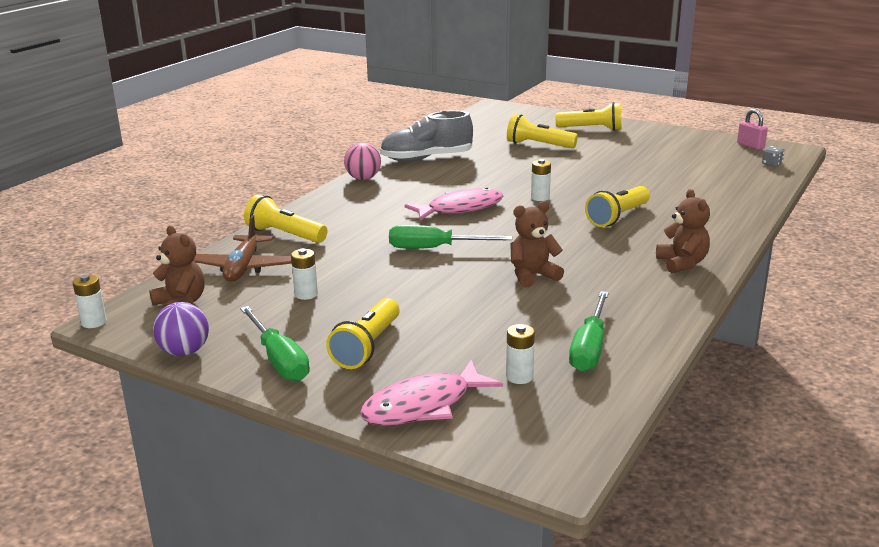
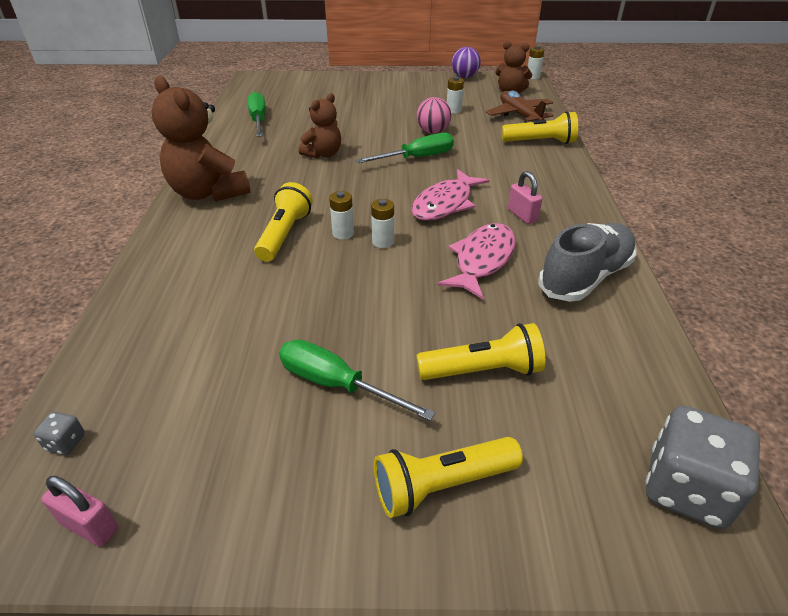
camera: 150 degrees right, 15 degrees up
green screwdriver [240,306,310,381] -> green screwdriver moved to [279,339,436,421]
yellow flashlight [326,298,400,369] -> none
pink ball [344,143,381,180] -> pink ball moved to [417,97,451,134]
pink fish [360,360,503,426] -> pink fish moved to [438,223,516,299]
white battery [506,324,535,384] -> white battery moved to [329,191,354,240]
brown teddy bear [656,189,710,273] -> brown teddy bear [152,76,251,201], size x1.70
none -> pink padlock [508,171,543,224]
none -> grey dice [645,406,760,529]

